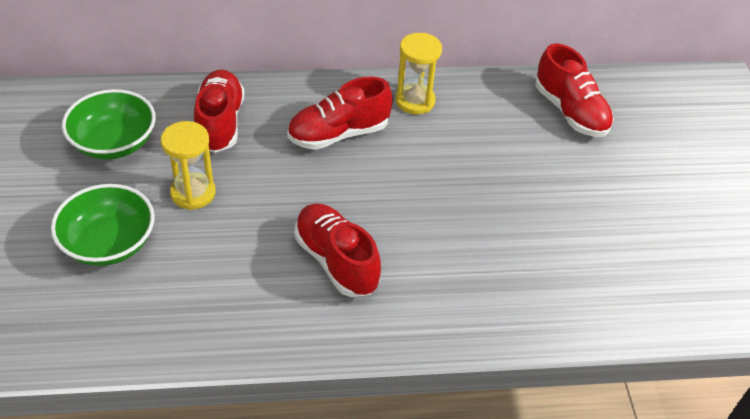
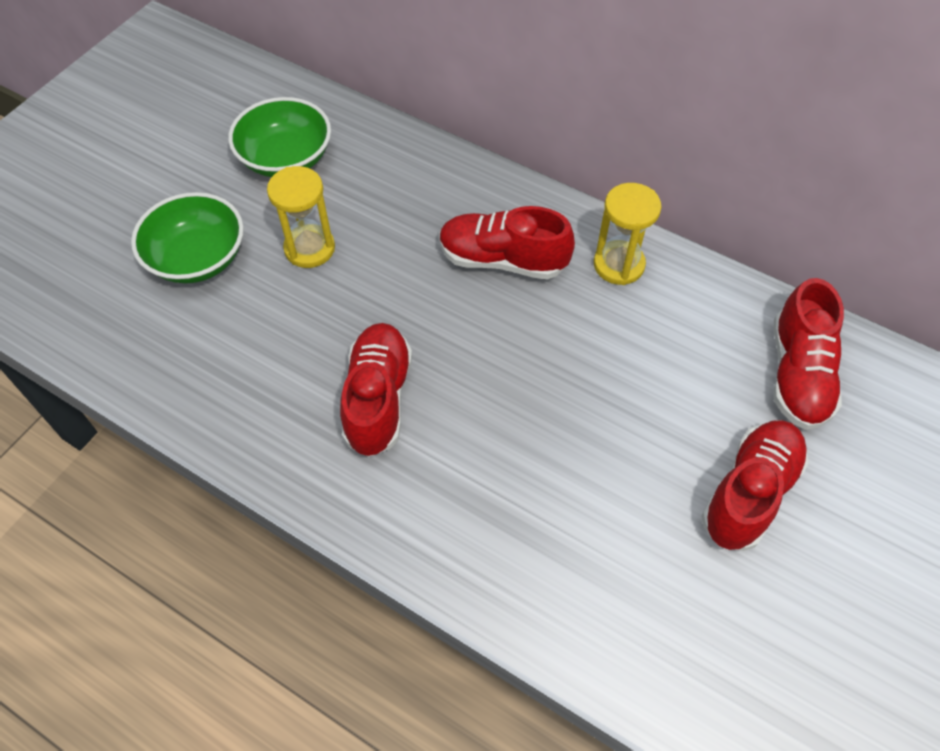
camera: 40 degrees right, 10 degrees up
red shoe [194,69,245,153] -> red shoe moved to [701,420,808,551]

